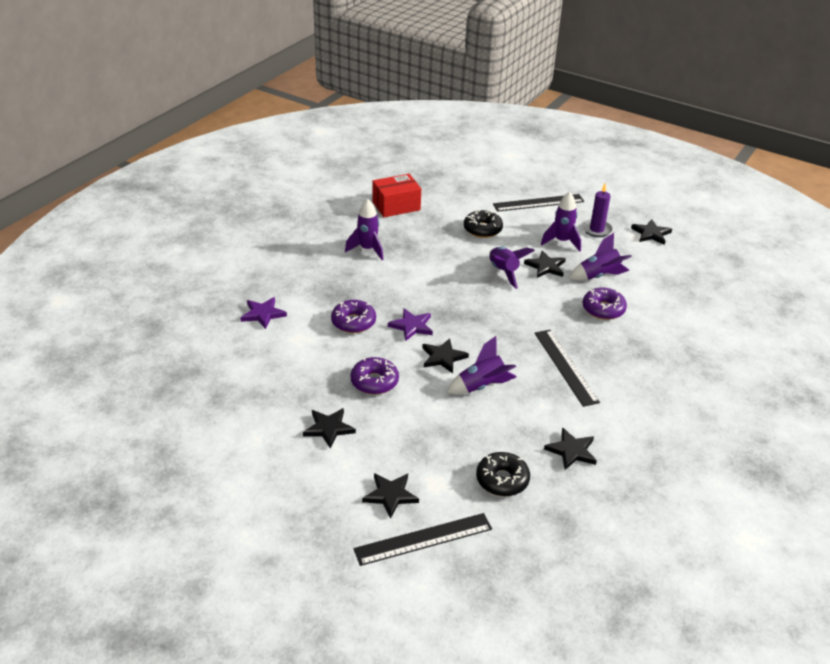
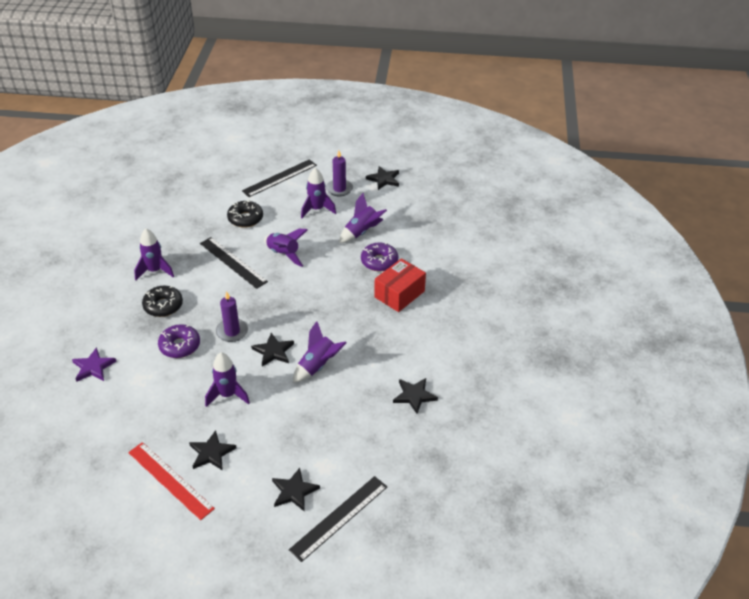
camera: 25 degrees left, 5 degrees up
purple donut [351,357,399,395] -> purple rocket [205,352,250,407]
red box [372,174,421,217] -> red box moved to [374,258,426,312]
purple star [388,308,433,341] -> purple candle [216,291,248,342]
black donut [476,452,530,496] -> black donut moved to [142,286,183,317]
black star [524,250,566,278] -> none
black ruler [535,330,600,407] -> black ruler moved to [200,237,268,289]
none -> red ruler [128,442,215,520]

